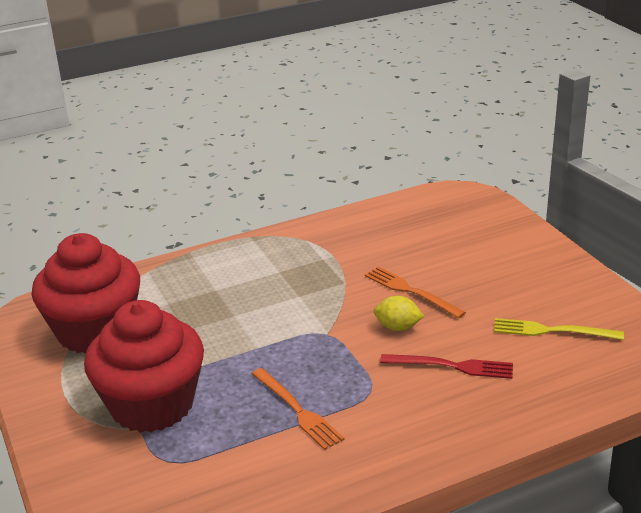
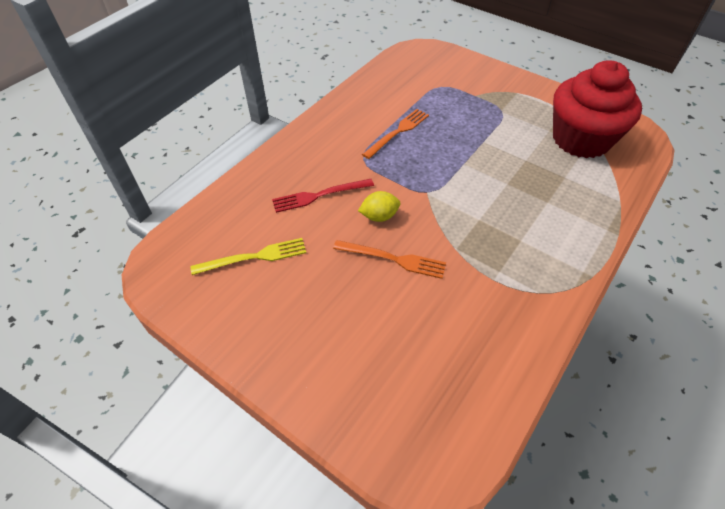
camera: 150 degrees right, 20 degrees up
red cupcake [84,300,204,433] -> none
orange fork [252,368,344,450] -> orange fork turned 105 degrees clockwise [362,109,429,159]

